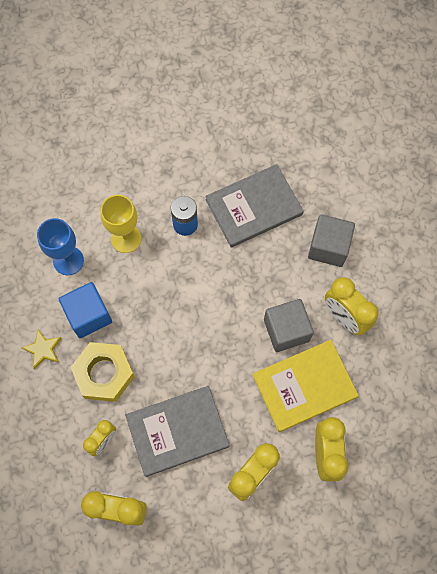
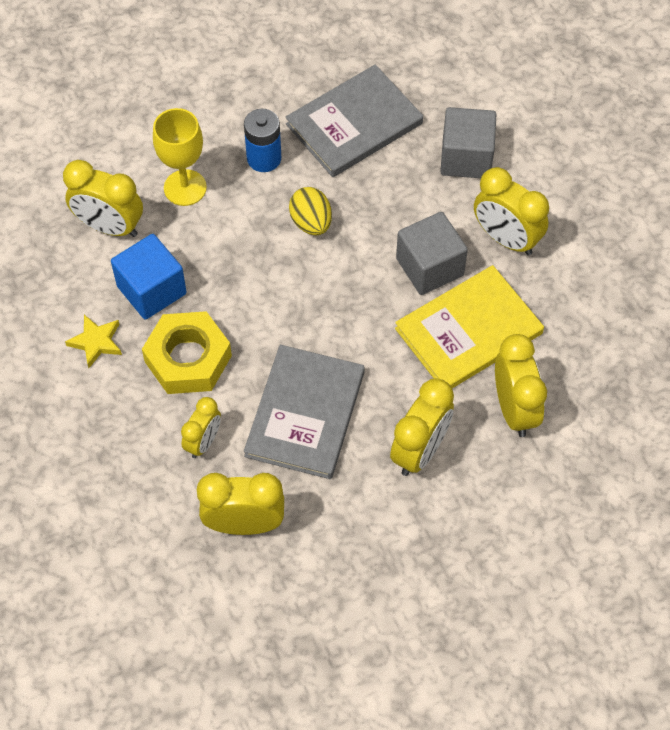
camera: 10 degrees left, 10 degrees down
blue goblet [37,218,84,275] -> yellow clock [63,160,143,237]
grey book [125,386,230,477] -> grey book turned 45 degrees counterclockwise [244,345,365,479]
none -> yellow egg [289,187,332,235]

